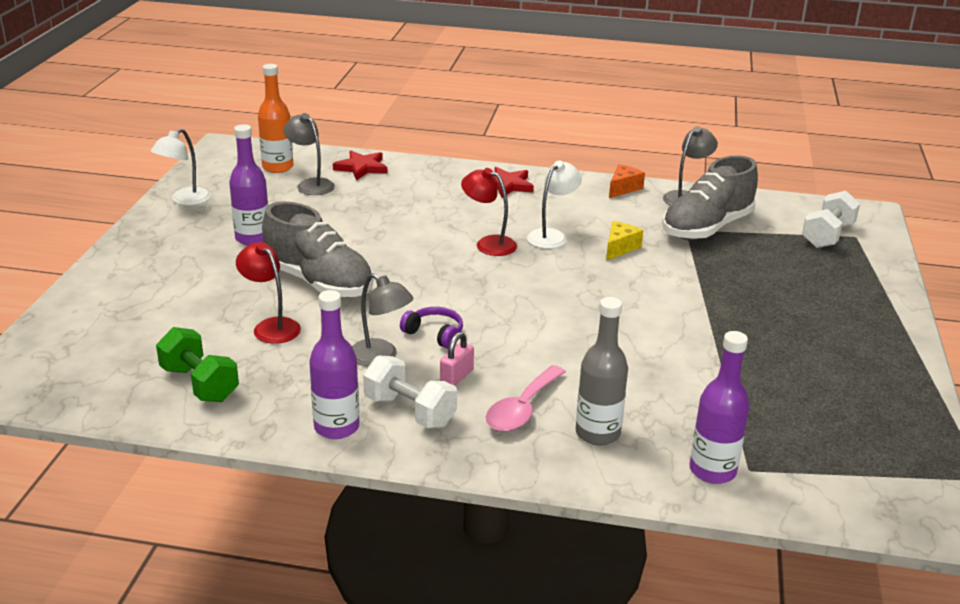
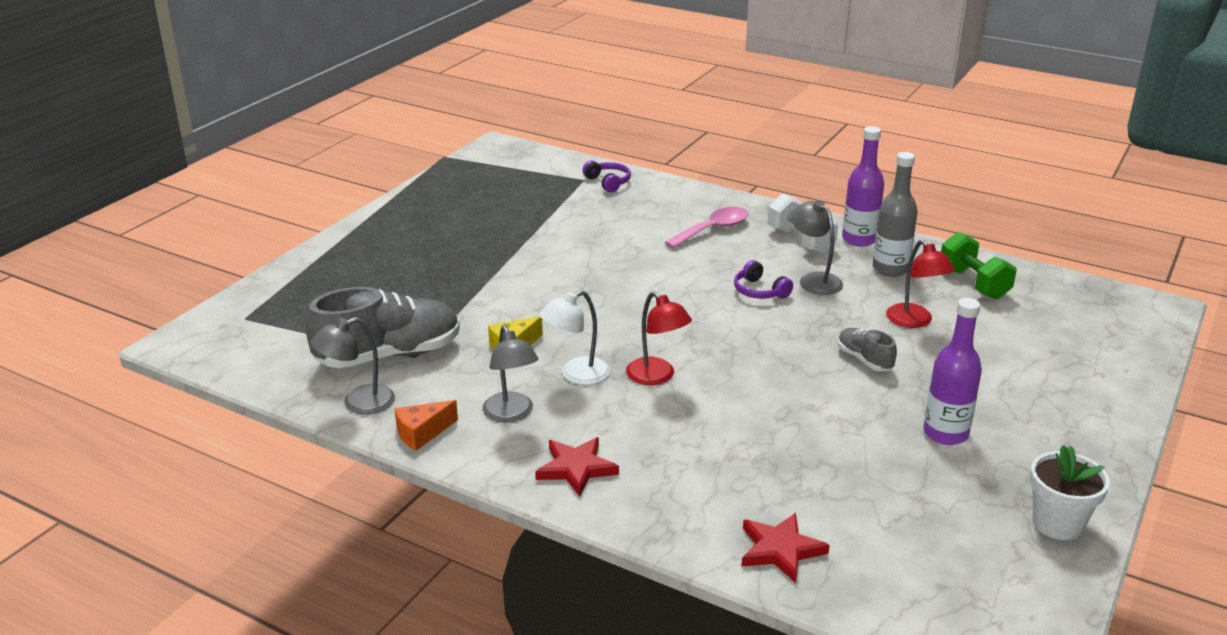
camera: 160 degrees left, 0 degrees up
white lamp [151,129,211,205] -> white flower pot [1030,445,1110,540]
orange bottle [258,64,293,173] -> none
grey shoe [262,202,373,298] -> grey shoe [838,328,897,371], size x0.48
grey lamp [284,113,335,195] -> grey lamp moved to [482,326,538,422]
pink padlock [440,332,474,386] -> none
grey bottle [576,297,628,445] -> grey bottle moved to [872,152,918,277]
purple bottle [690,331,750,484] -> purple headphones [582,160,631,192]
white dumbbell [802,191,860,248] -> none

